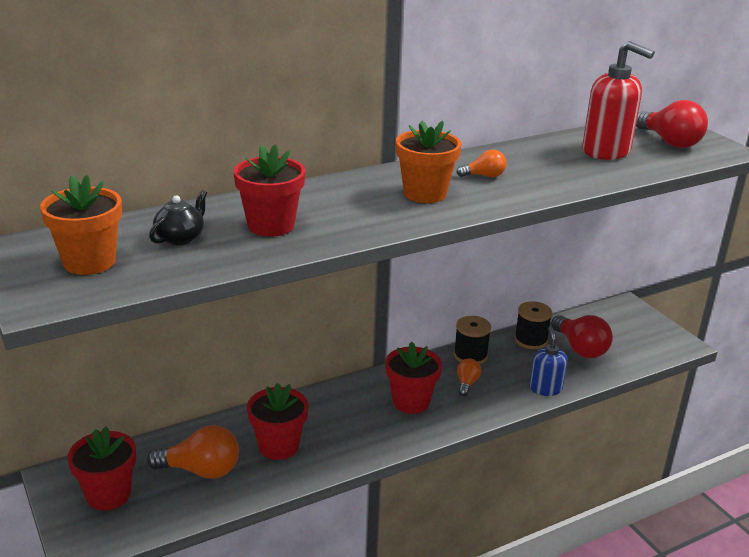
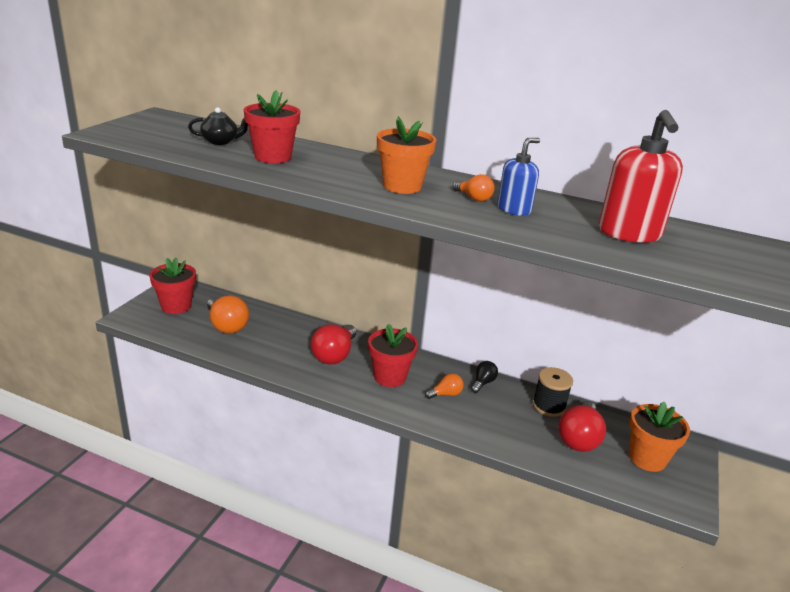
camera: 50 degrees right, 0 degrees up
orange flower pot [40,175,122,275] -> orange flower pot moved to [629,402,690,472]
red flower pot [247,383,308,460] -> none
black spool [454,316,491,364] -> black light bulb [471,361,498,393]
blue soap dispenser [530,327,568,396] -> blue soap dispenser moved to [497,138,540,216]
red light bulb [636,100,708,148] -> red light bulb moved to [311,324,356,364]

